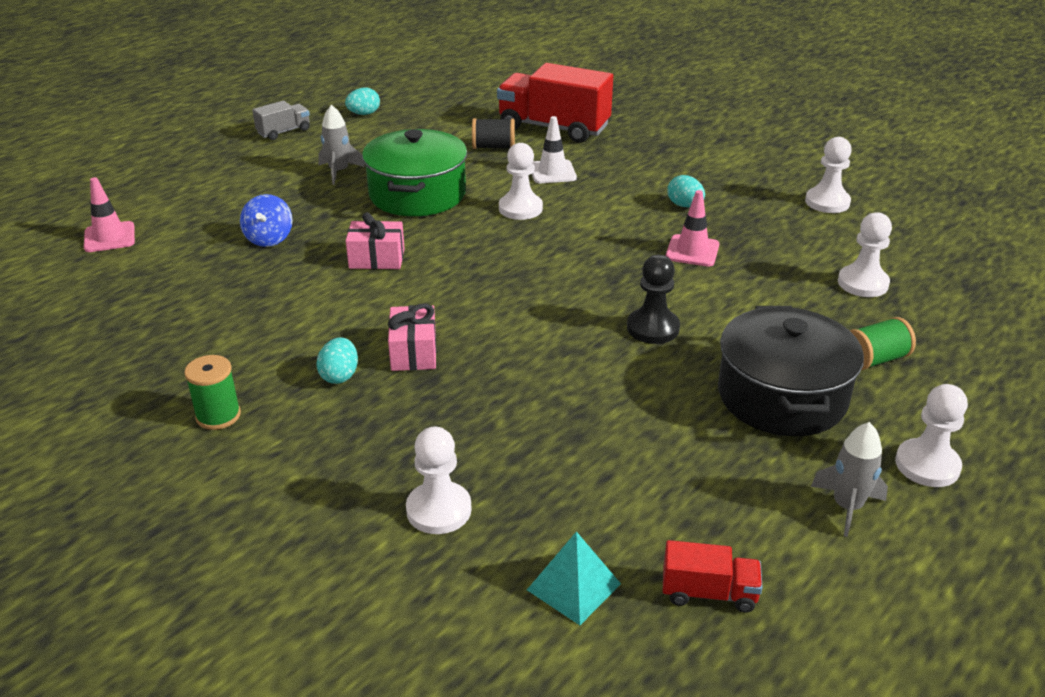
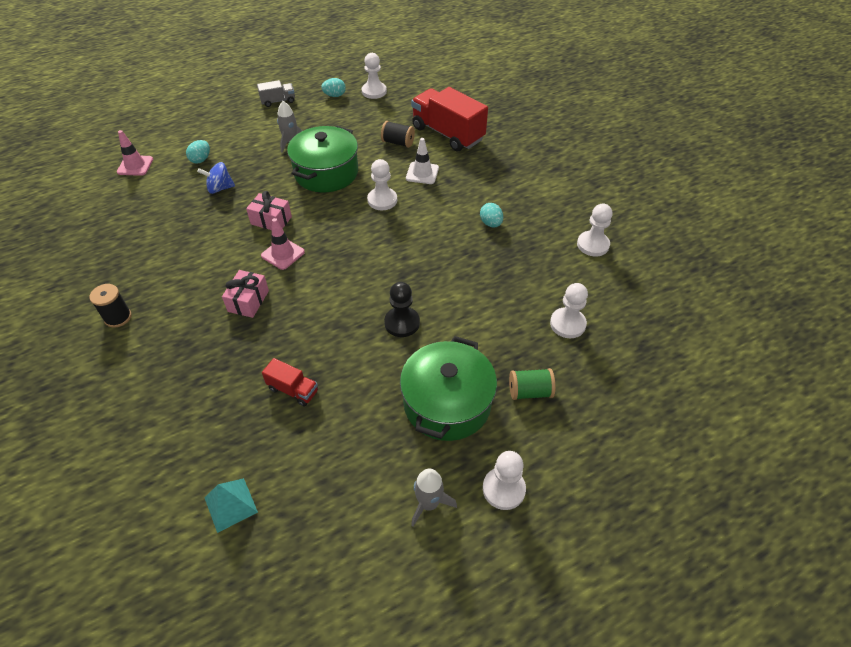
camera: 20 degrees right, 15 degrees up
green spool [184,355,241,430] -> black spool [89,284,132,328]
blue spinning top [240,194,293,247] -> blue spinning top turned 60 degrees clockwise [197,162,235,194]
turquoise egg [316,337,358,384] -> turquoise egg moved to [186,140,210,164]
white pawn [406,427,472,534] -> white pawn moved to [362,53,387,99]
red truck [663,540,762,613] -> red truck moved to [262,358,318,407]
pink traffic cone [666,190,719,266] -> pink traffic cone moved to [261,218,305,270]
black pot [718,306,864,436] -> green pot [400,336,497,441]

